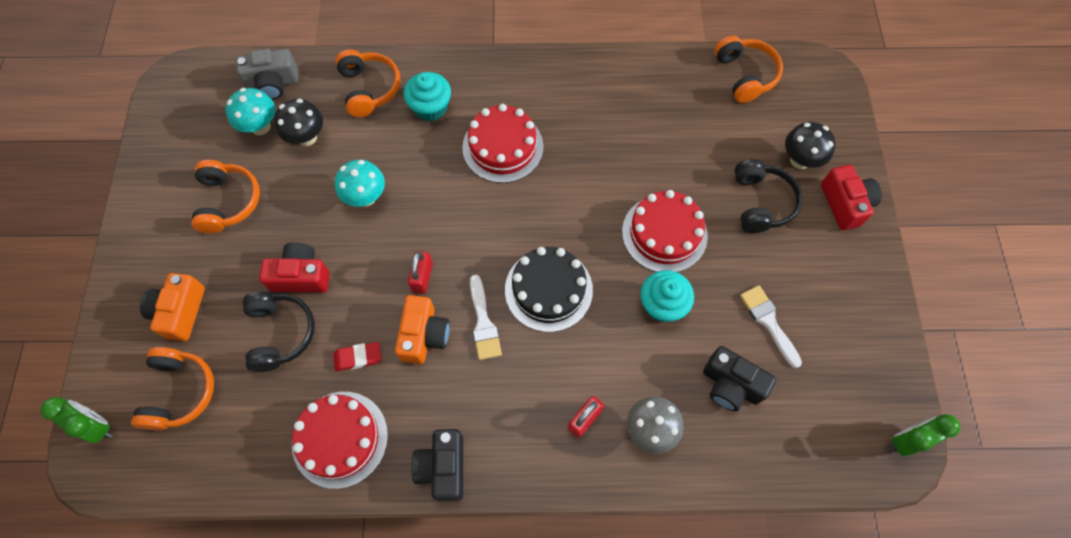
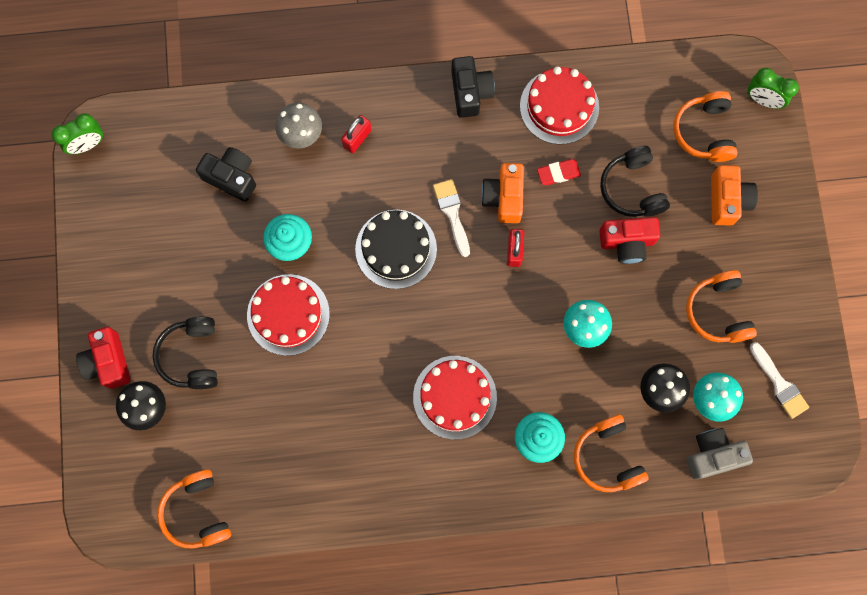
camera: 175 degrees right, 10 degrees up
white brush [740,285,802,368] -> white brush moved to [750,342,809,419]

